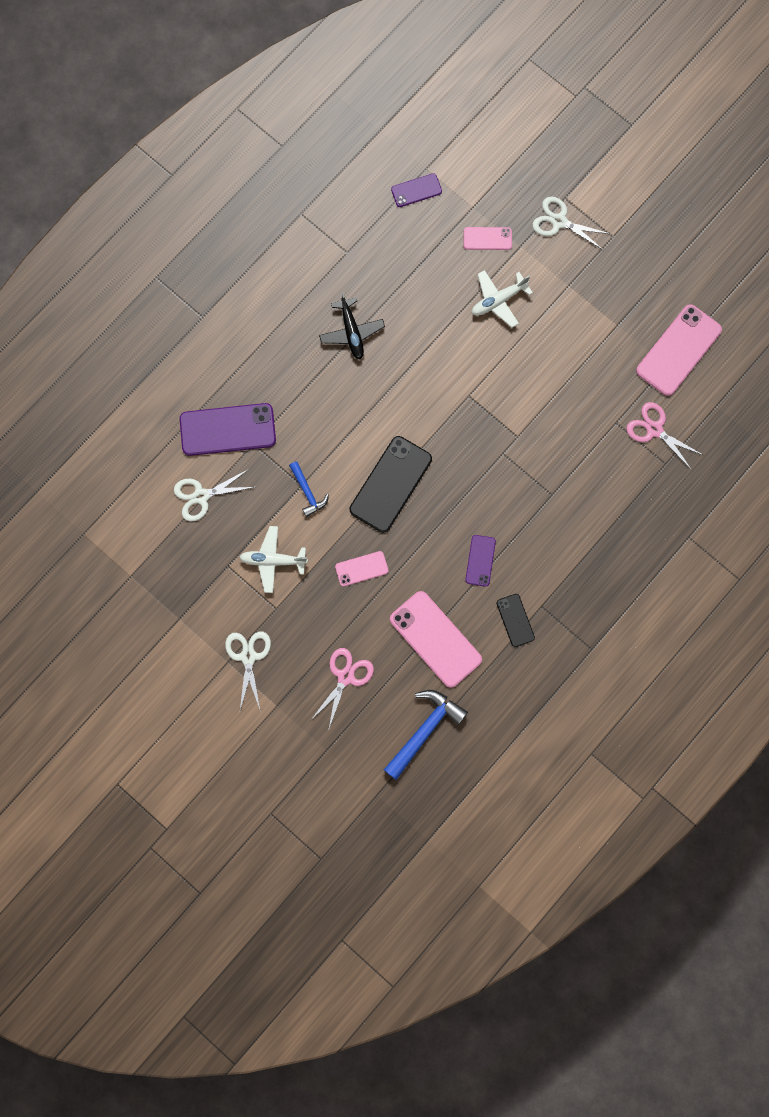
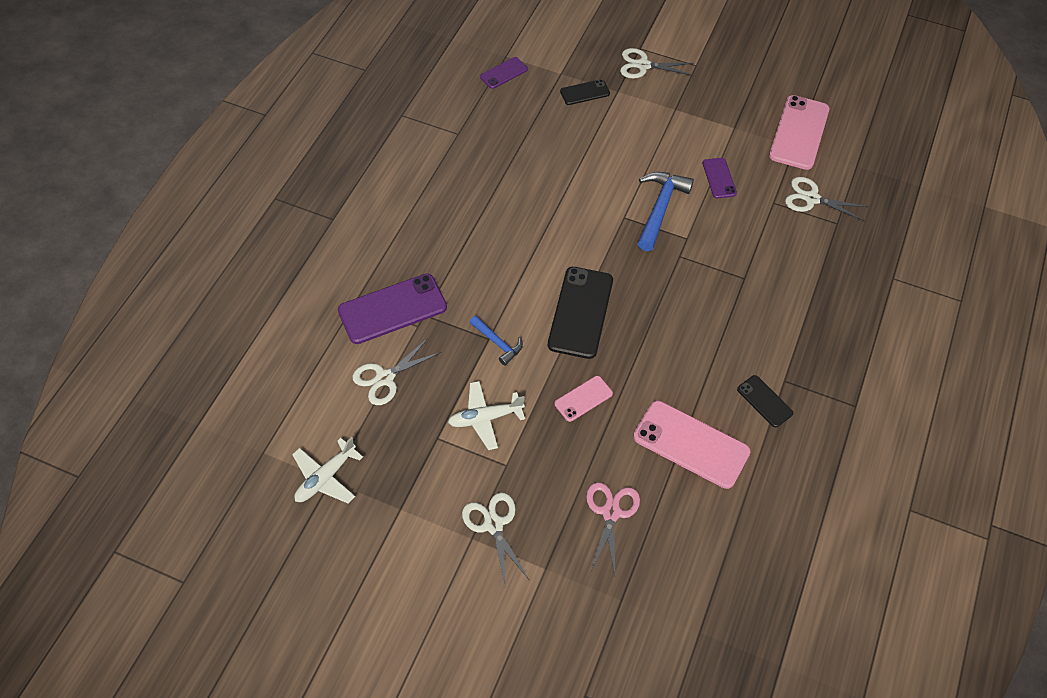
camera: 20 degrees left, 20 degrees down
black plane [319,293,385,359] -> none
blue hammer [384,690,468,780] -> blue hammer moved to [638,172,694,251]
pink phone [464,227,512,250] -> black phone [560,79,610,105]
purple phone [465,535,496,587] -> purple phone moved to [702,158,737,198]
white plane [472,270,533,328] -> white plane moved to [292,437,363,504]
pink scissors [626,402,703,470] -> white scissors [785,177,868,221]

